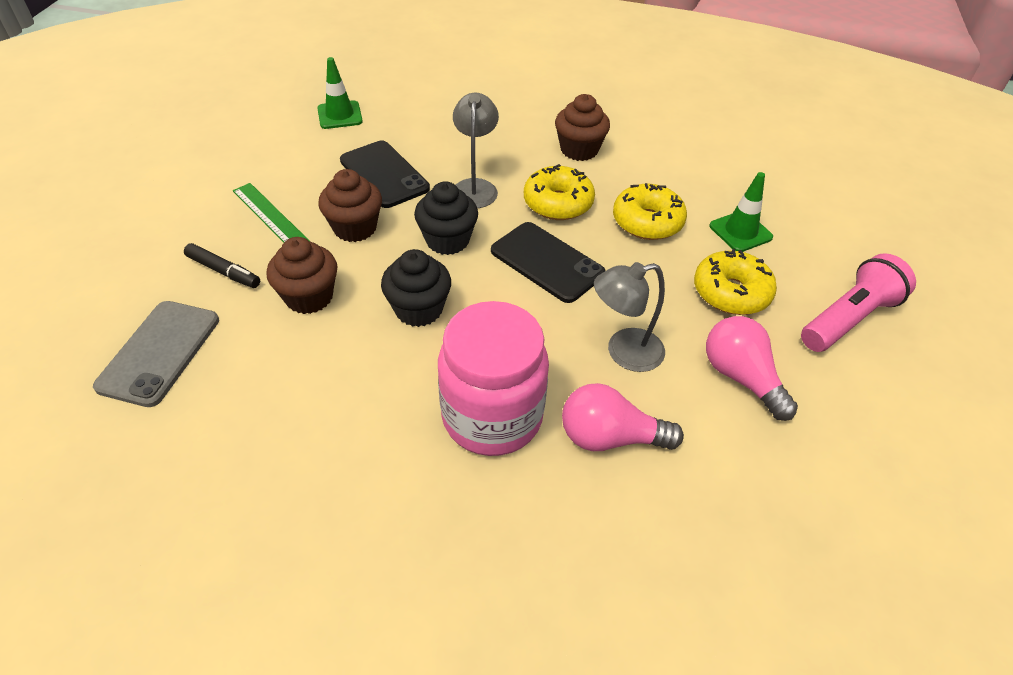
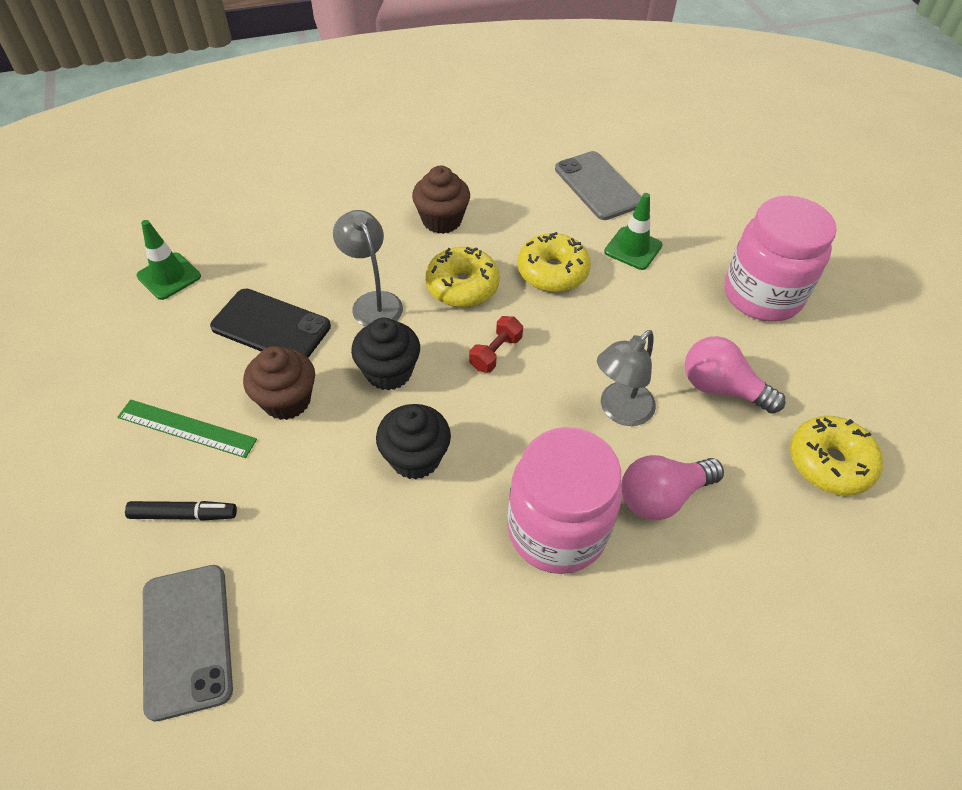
camera: 30 degrees left, 5 degrees up
brown cupcake [267,237,337,314] -> none
black phone [491,222,605,303] -> red dumbbell [469,316,523,373]
yellow donut [694,249,777,315] -> yellow donut moved to [790,416,883,496]
pink flashlight [801,253,916,352] -> pink jar [725,196,837,322]
none -> grey phone [555,151,641,220]

